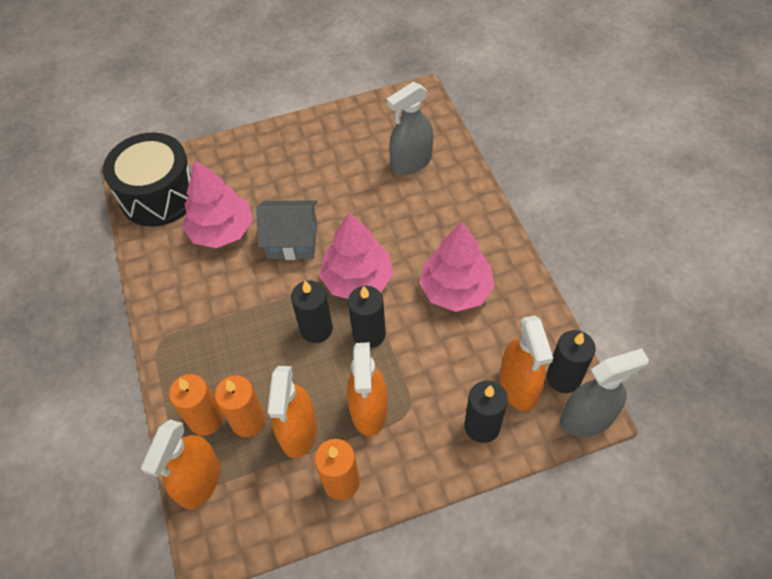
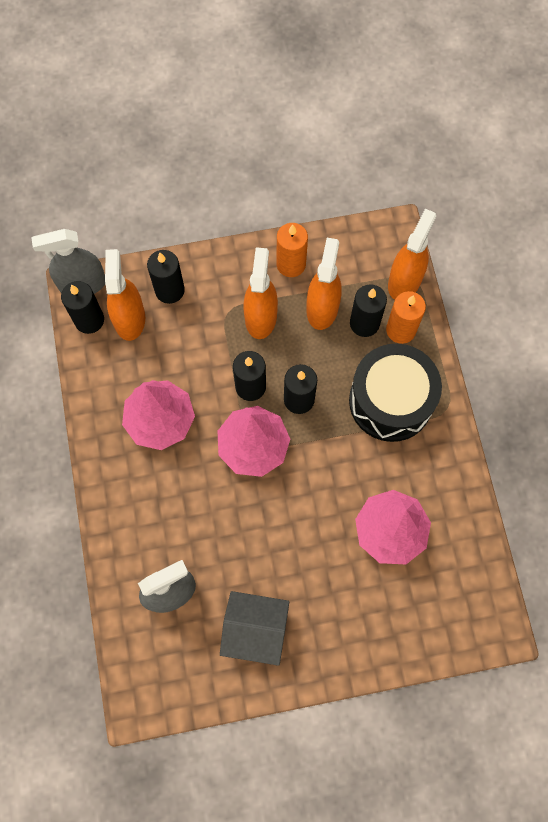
camera: 175 degrees left, 15 degrees up
black drum [103,132,192,227] -> black drum moved to [349,344,442,442]
orange candle [215,375,266,437] -> black candle [350,284,387,337]
grey house [256,200,318,260] -> grey house moved to [220,591,289,666]

